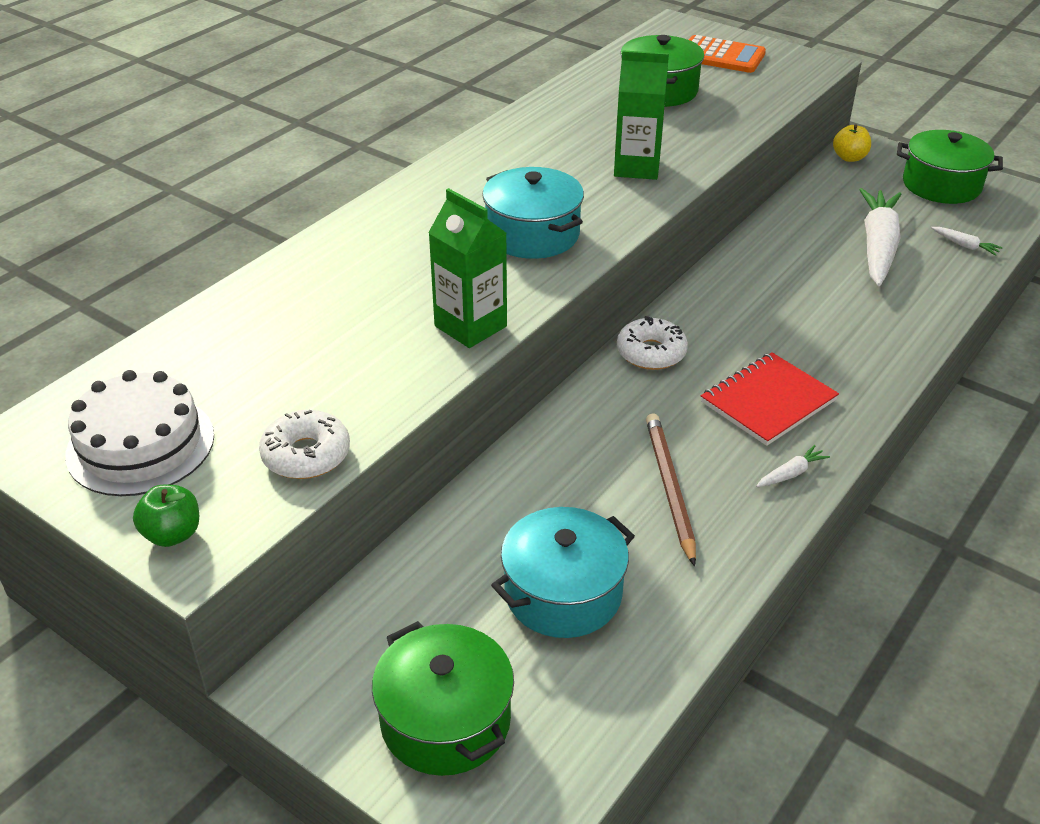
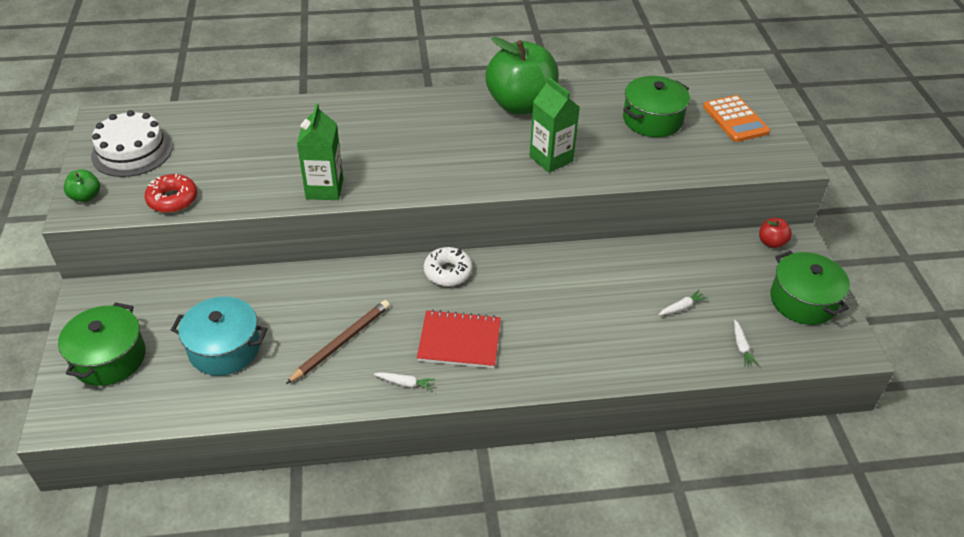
camera: 45 degrees right, 5 degrees up
white donut [259,410,350,479] -> red donut [145,174,197,213]
turquoise pot [482,167,584,259] -> none
yellow apple [833,124,871,162] -> red apple [759,218,792,248]
white carrot [859,188,901,286] -> white carrot [658,290,708,316], size x0.41
none -> green apple [485,37,559,114]

